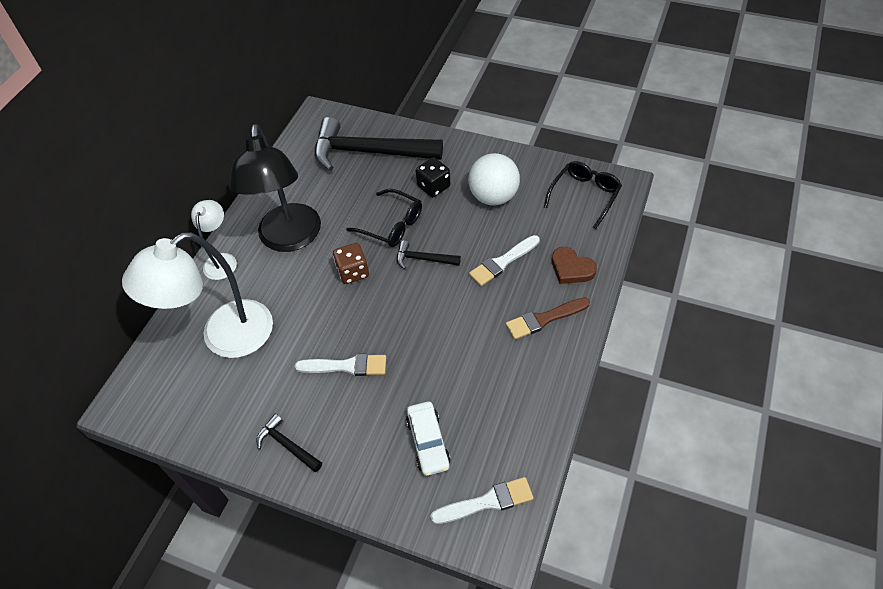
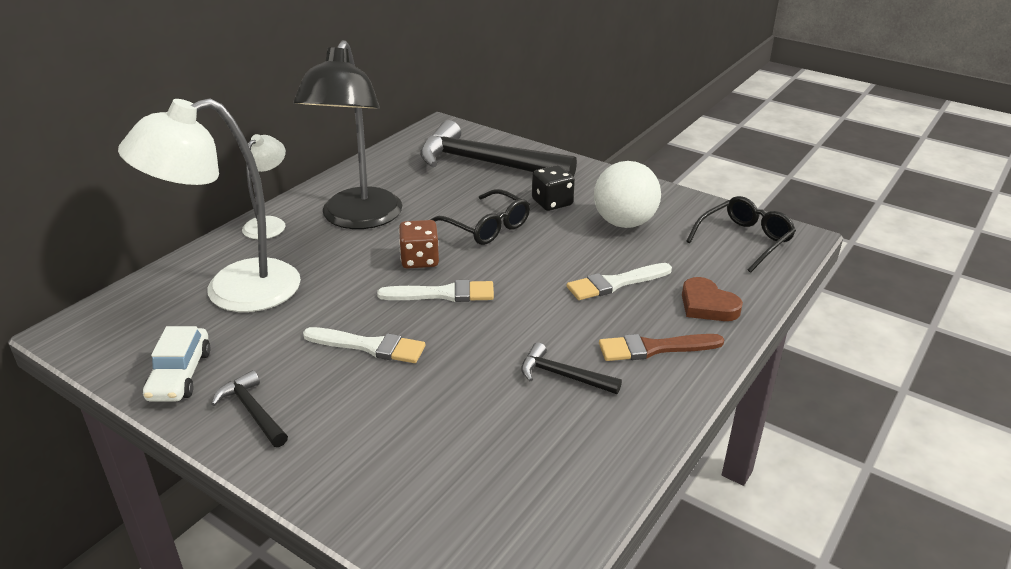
camera: 10 degrees right, 20 degrees down
black hammer [397,240,461,269] -> black hammer moved to [521,342,622,394]
white car [406,402,451,476] -> white car moved to [143,326,210,402]
white brush [430,477,533,524] -> white brush moved to [377,280,494,302]

